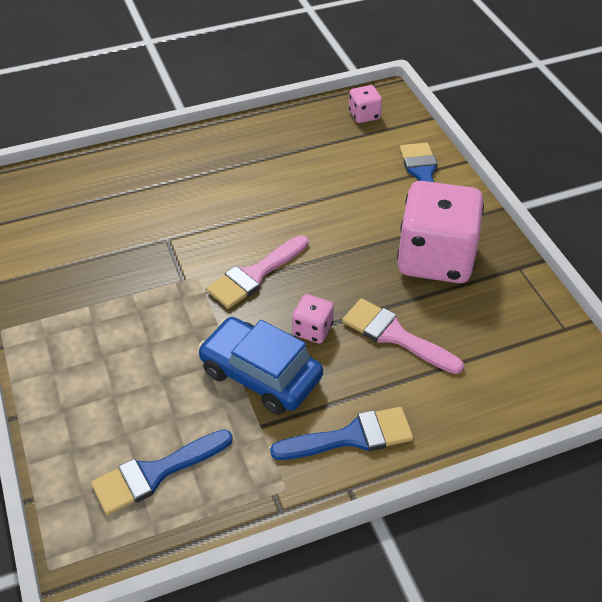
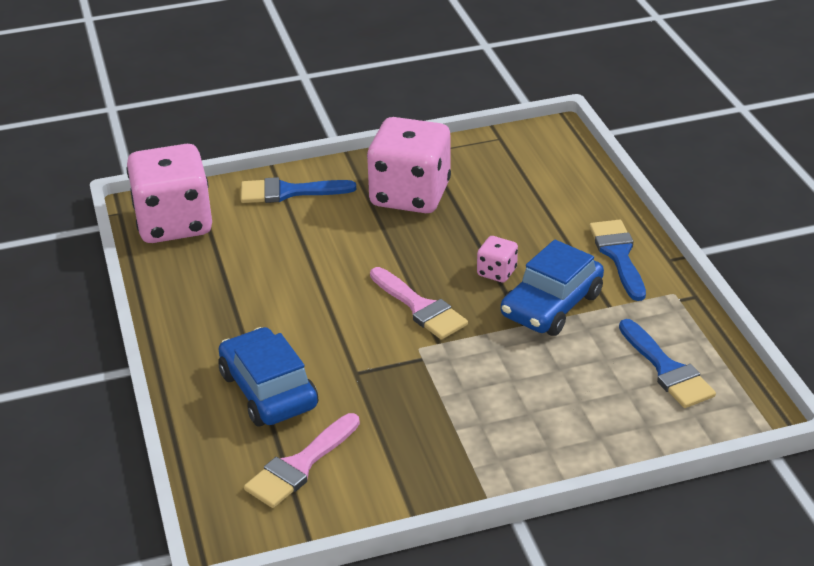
camera: 85 degrees left, 10 degrees down
pink brush [342,298,464,374] -> pink brush moved to [244,413,360,508]
pink dice [349,85,382,123] -> pink dice [126,144,212,243], size x2.31
none -> blue car [219,327,318,426]

